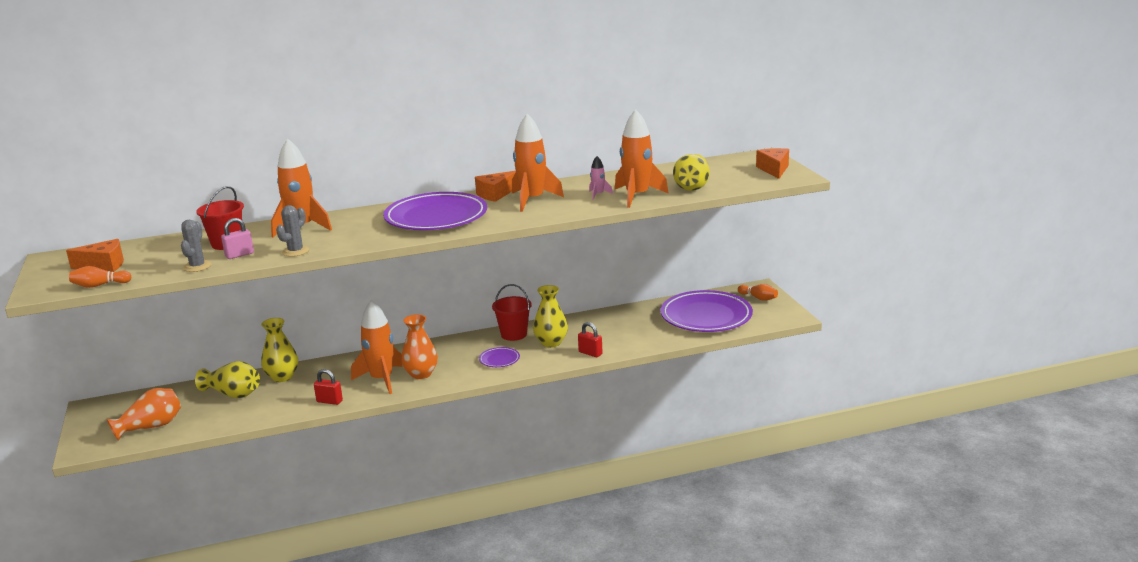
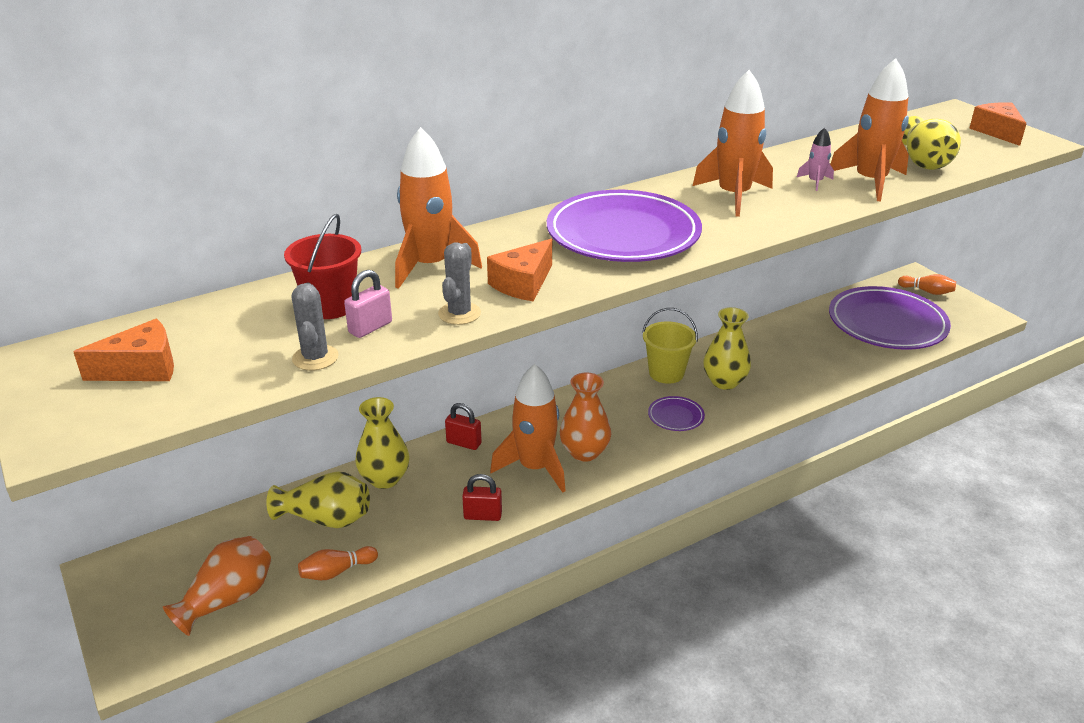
camera: 15 degrees left, 10 degrees up
orange bowling pin [69,266,131,288] -> orange bowling pin moved to [298,546,378,580]
orange cheese [475,171,516,202] -> orange cheese moved to [487,239,552,302]
red bucket [492,284,532,341] -> yellow bucket [642,308,698,384]
red padlock [578,322,603,357] -> red padlock moved to [445,403,482,450]

